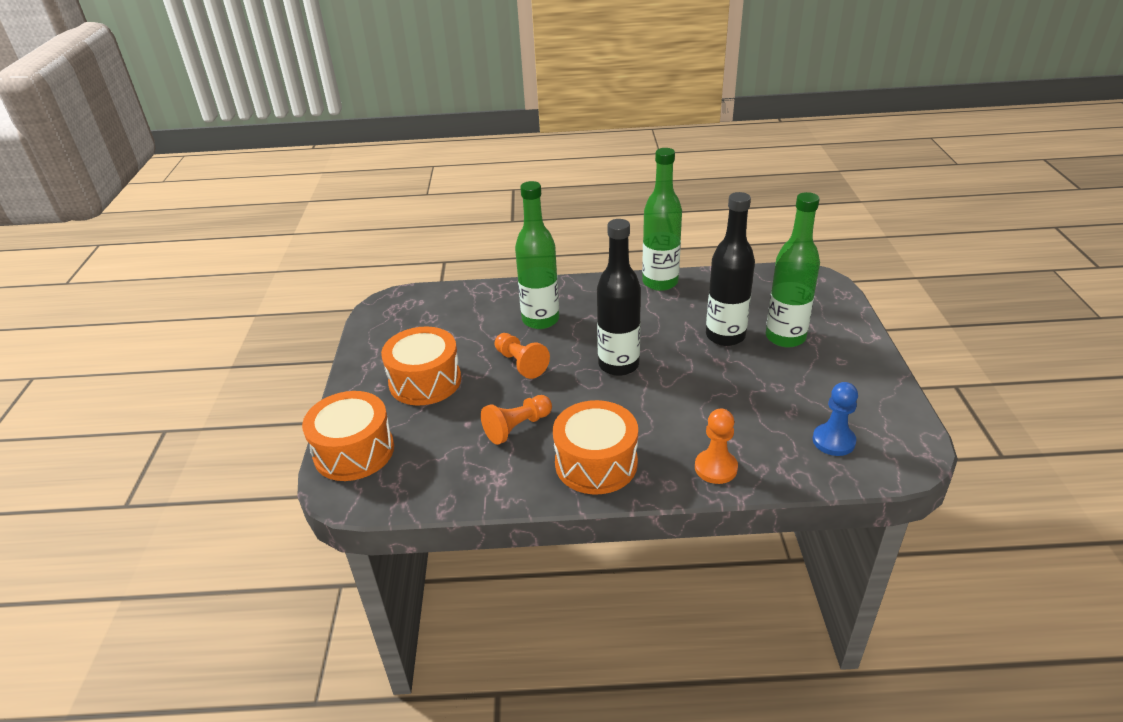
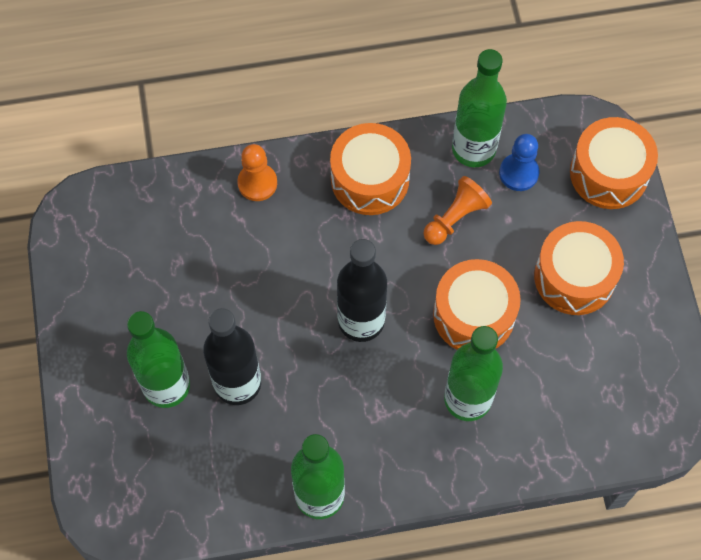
camera: 170 degrees right, 30 degrees up
orange pawn [495,333,550,379] -> orange drum [433,259,521,350]
blue pawn [813,382,858,456] -> blue pawn moved to [499,134,539,191]
none -> green bottle [452,49,507,167]

